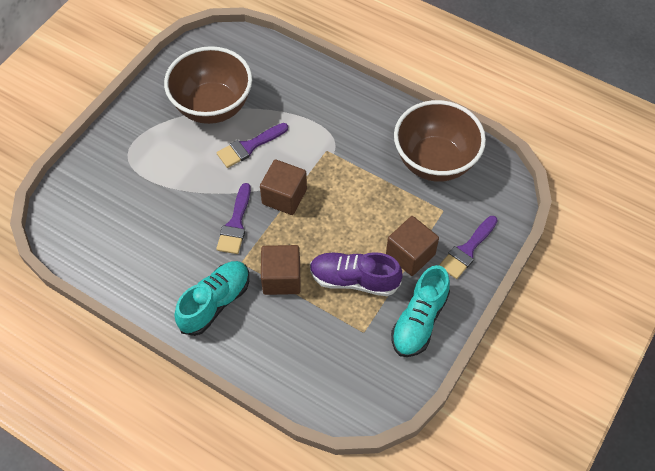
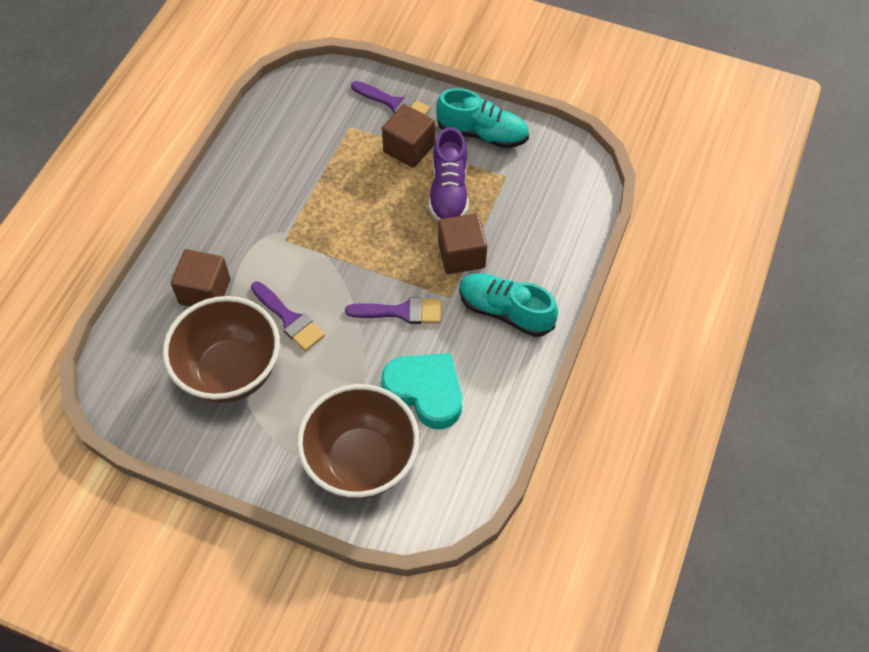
camera: 100 degrees left, 0 degrees up
brown cube [260,159,307,215] -> brown cube moved to [171,249,231,307]
brown bowl [394,100,486,182] -> brown bowl moved to [297,384,419,499]
none -> turquoise heart [381,353,462,429]

